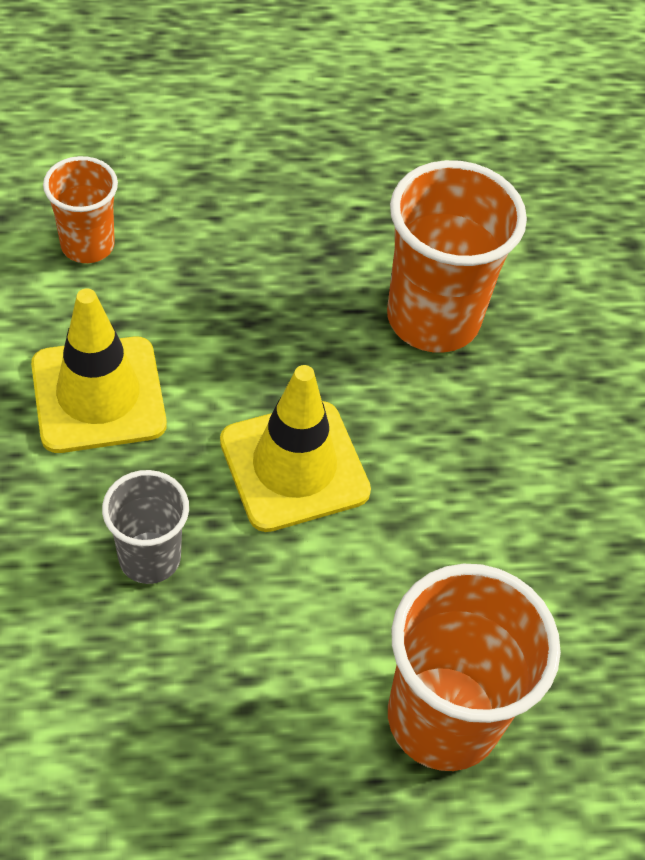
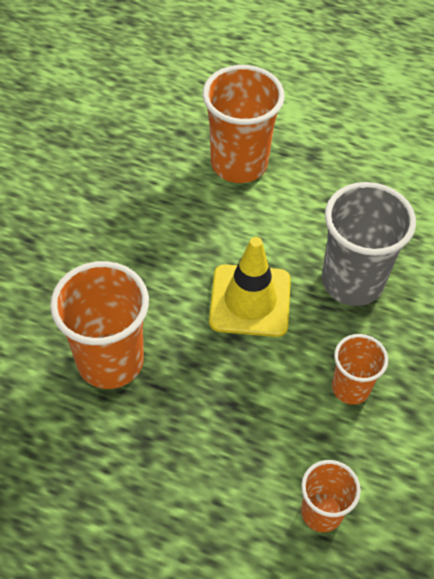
camera: 150 degrees left, 0 degrees up
yellow traffic cone [31,288,167,453] -> orange cup [332,334,388,405]
grey cup [102,470,189,584] -> grey cup [322,182,416,306], size x1.75

